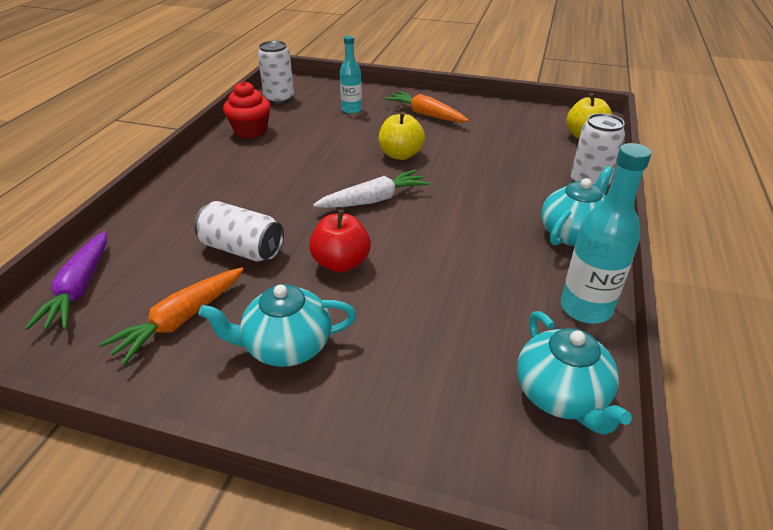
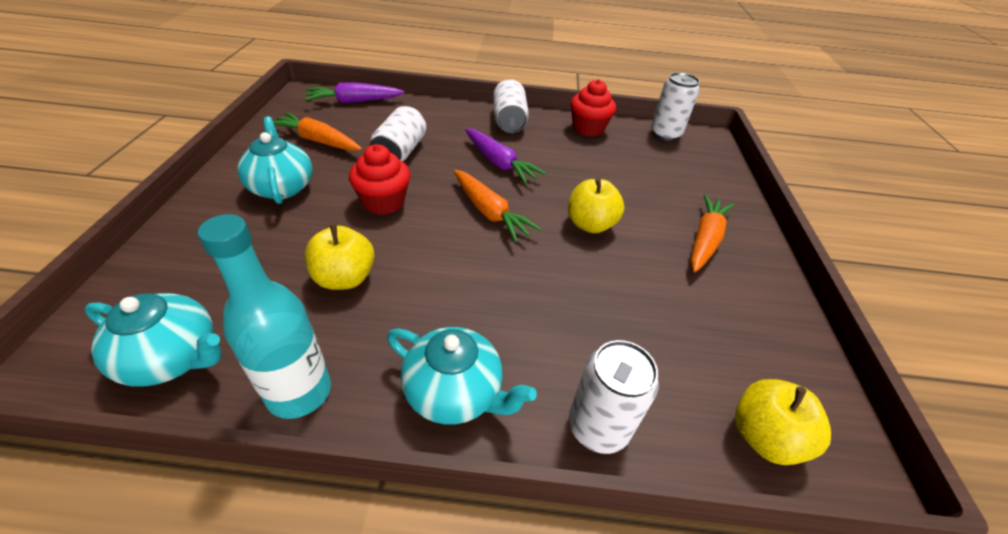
camera: 75 degrees right, 5 degrees up
red apple [309,210,371,273] -> red cupcake [349,144,411,215]
white carrot [313,170,430,208] -> orange carrot [454,170,541,242]
turquoise bottle [340,36,362,114] -> none
turquoise teapot [517,311,632,435] -> turquoise teapot turned 135 degrees counterclockwise [84,293,221,386]
none -> yellow apple [305,223,375,290]
none -> purple carrot [465,128,546,184]
none -> white can [493,79,529,133]

